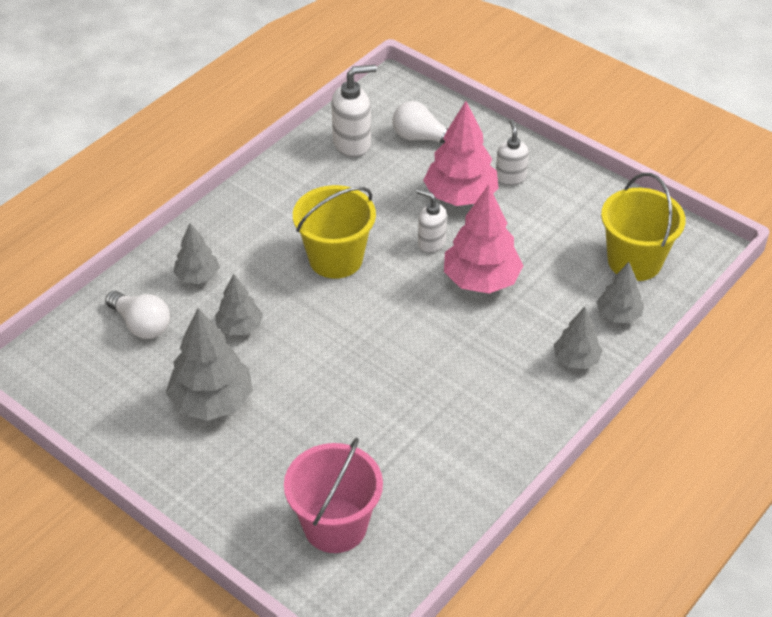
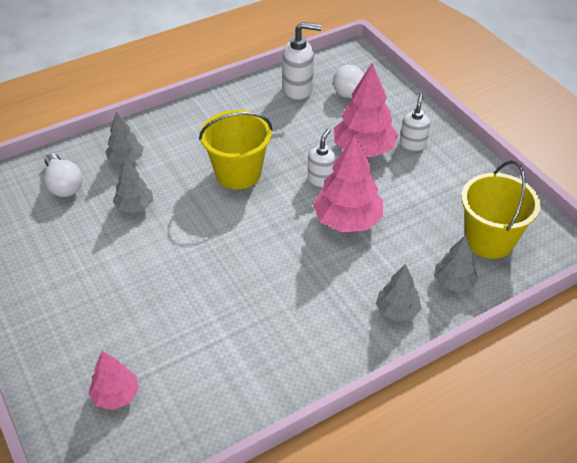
camera: 20 degrees right, 0 degrees up
grey tree [165,308,253,421] -> none
pink bucket [284,437,383,553] -> pink tree [88,351,139,410]
white soap dispenser [416,189,447,253] -> white soap dispenser turned 60 degrees clockwise [308,129,336,188]

